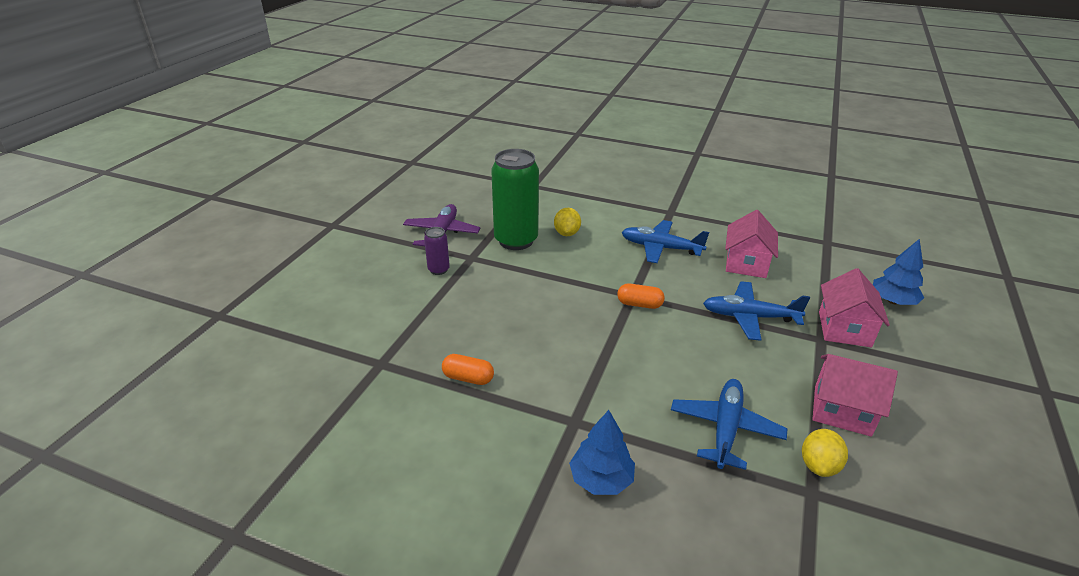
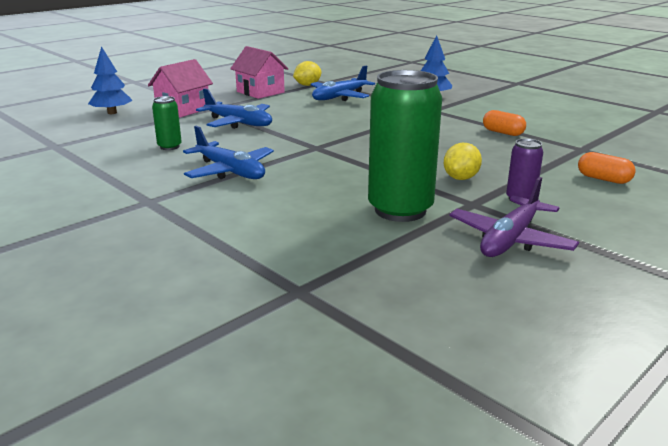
camera: 155 degrees left, 10 degrees down
yellow lemon [554,208,581,236] -> yellow lemon moved to [444,143,482,180]
orange capsule [617,283,665,309] -> orange capsule moved to [578,152,636,184]
pink house [725,210,778,278] -> green can [152,96,182,150]

